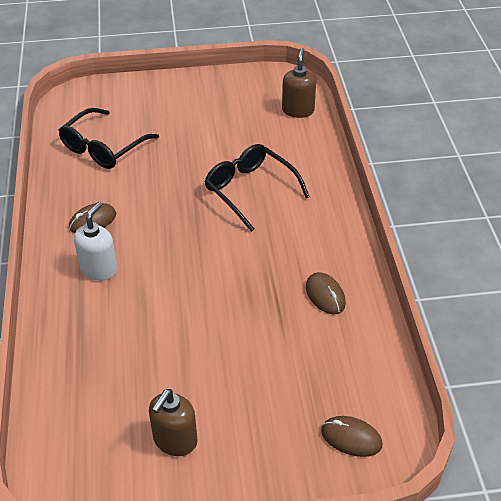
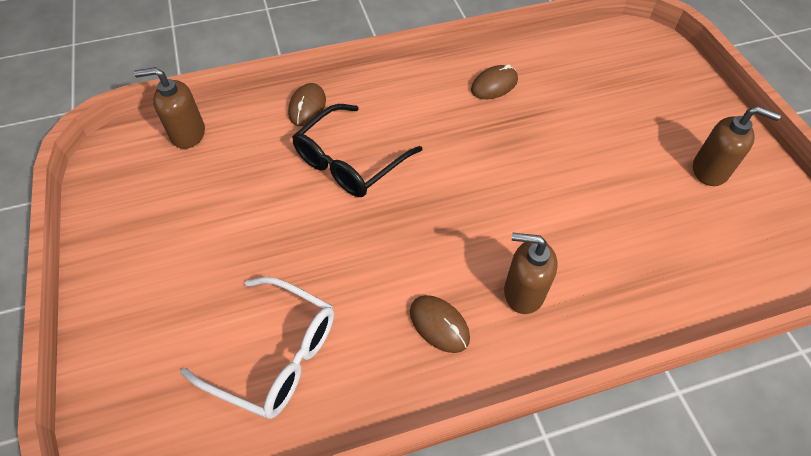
camera: 100 degrees left, 10 degrees up
black glasses [59,108,159,169] -> white glasses [181,277,334,419]
white soap dispenser [74,202,118,281] -> brown soap dispenser [504,233,557,314]
brown mouse [321,416,383,457] -> brown mouse moved to [288,83,326,126]

